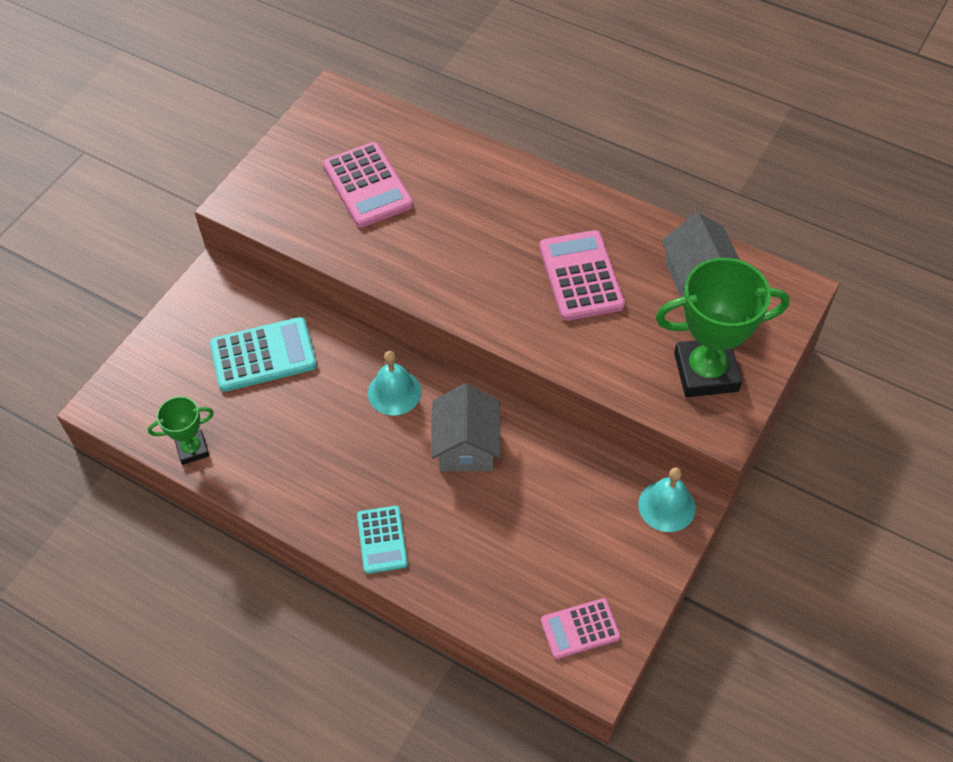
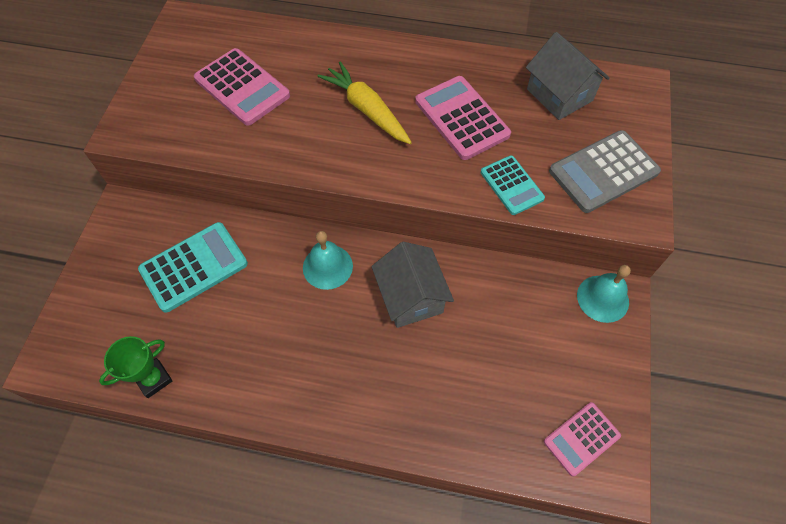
camera: 20 degrees left, 5 degrees up
turquoise calculator [357,506,408,574] -> turquoise calculator moved to [481,155,545,215]
green trophy [656,258,790,397] -> grey calculator [549,130,661,213]
none -> yellow carrot [317,61,412,144]

